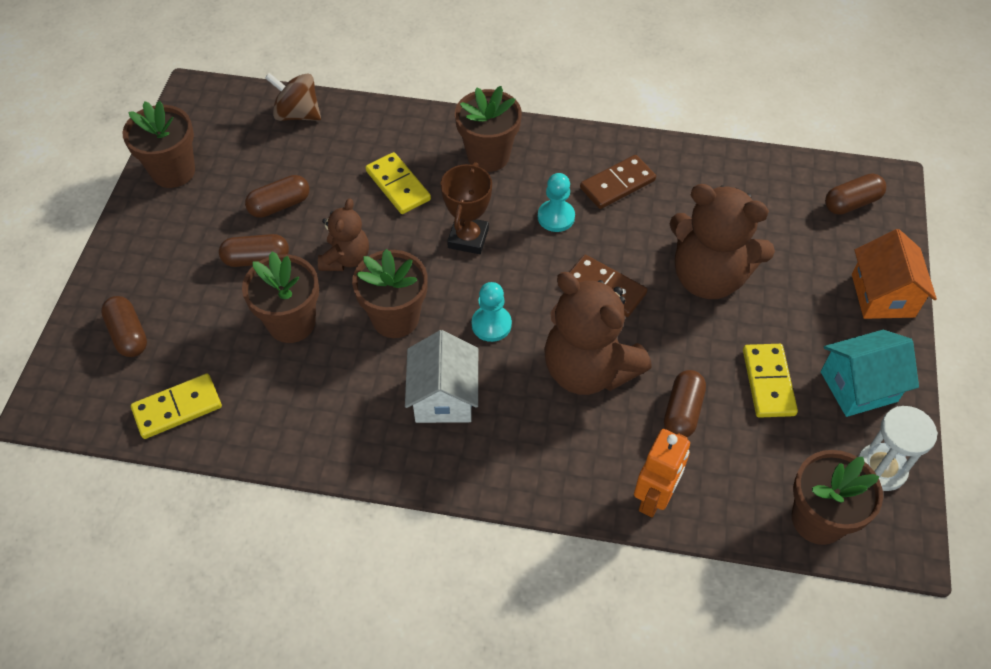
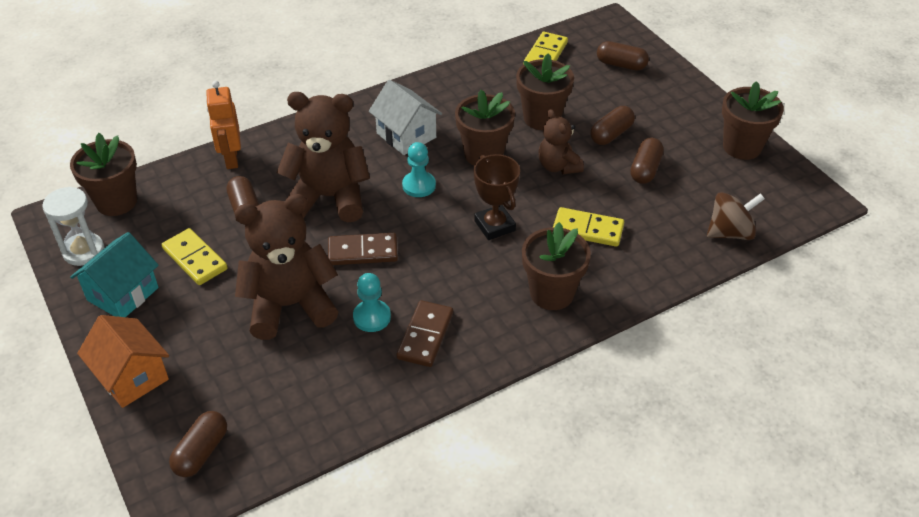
camera: 140 degrees right, 10 degrees down
turquoise pawn [538,173,575,232] -> turquoise pawn moved to [353,273,391,332]

